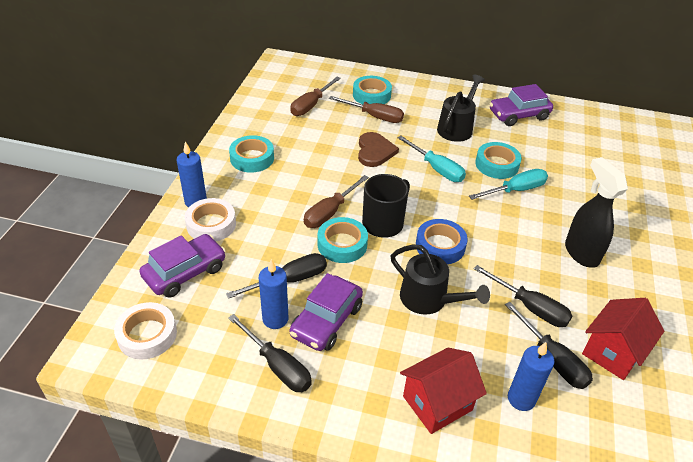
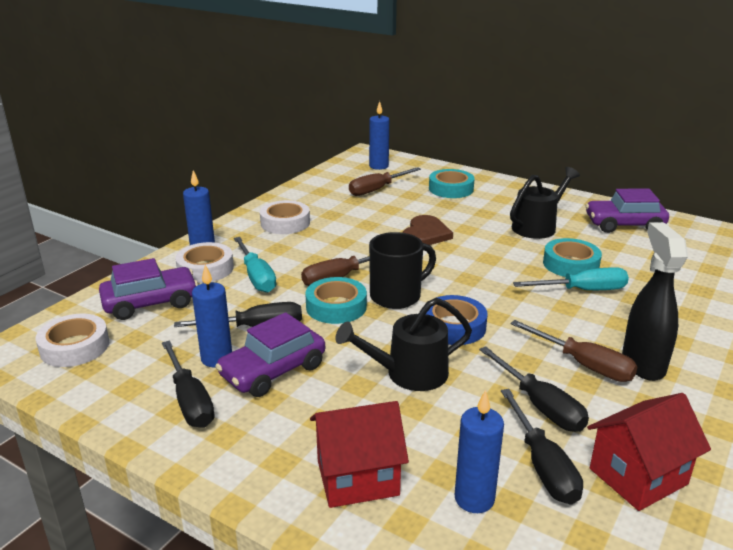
camera: 20 degrees right, 15 degrees down
turquoise tape [229,135,274,173] -> white tape [260,200,310,234]
brown screwdriver [329,96,404,123] -> brown screwdriver moved to [510,320,638,382]
black watering can [391,245,490,315] -> black watering can turned 105 degrees clockwise [335,298,472,391]
turquoise screwdriver [397,136,466,182] -> turquoise screwdriver moved to [234,237,276,293]
none -> blue candle [369,101,389,170]

